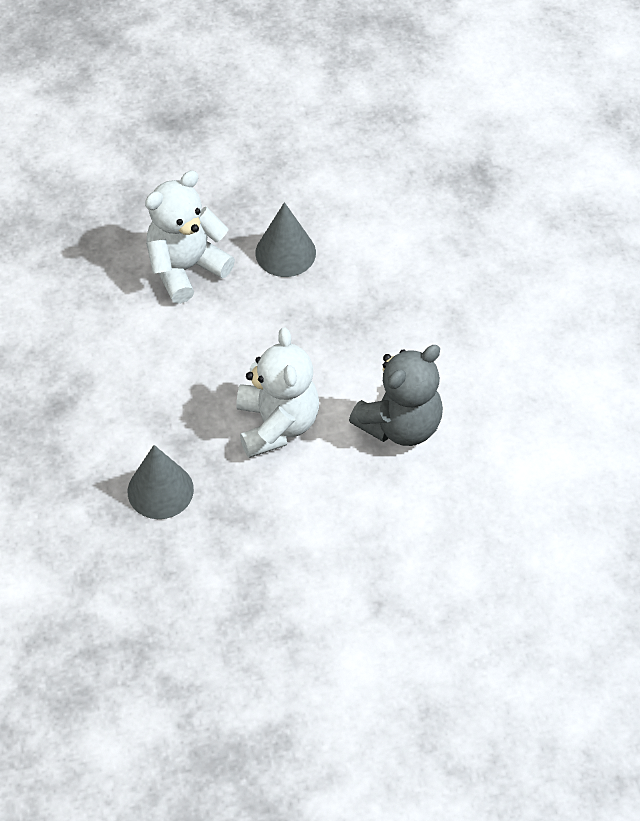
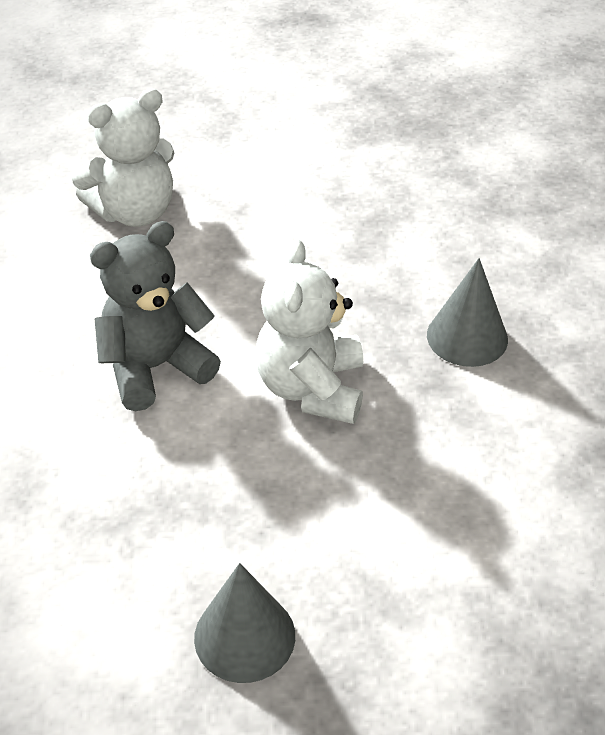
camera: 170 degrees left, 10 degrees down
white teddy bear [145,171,235,304] -> white teddy bear moved to [71,89,174,227]

